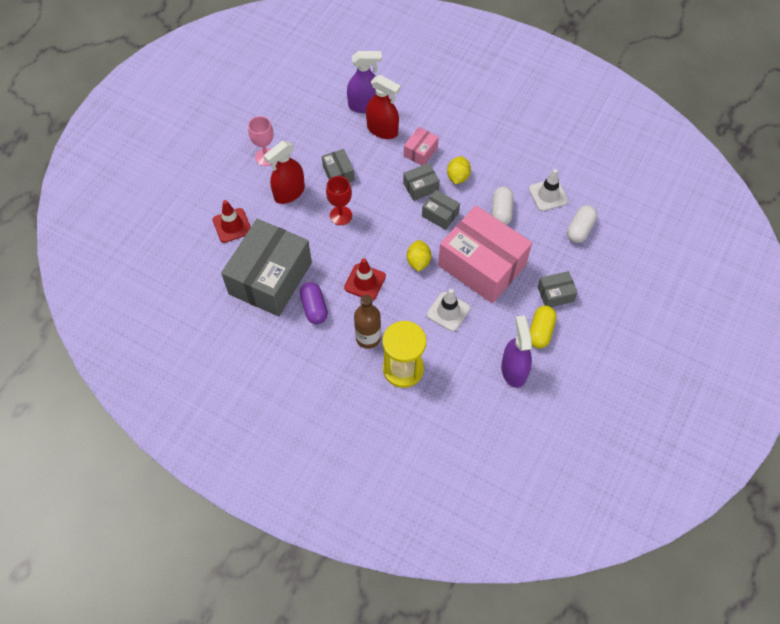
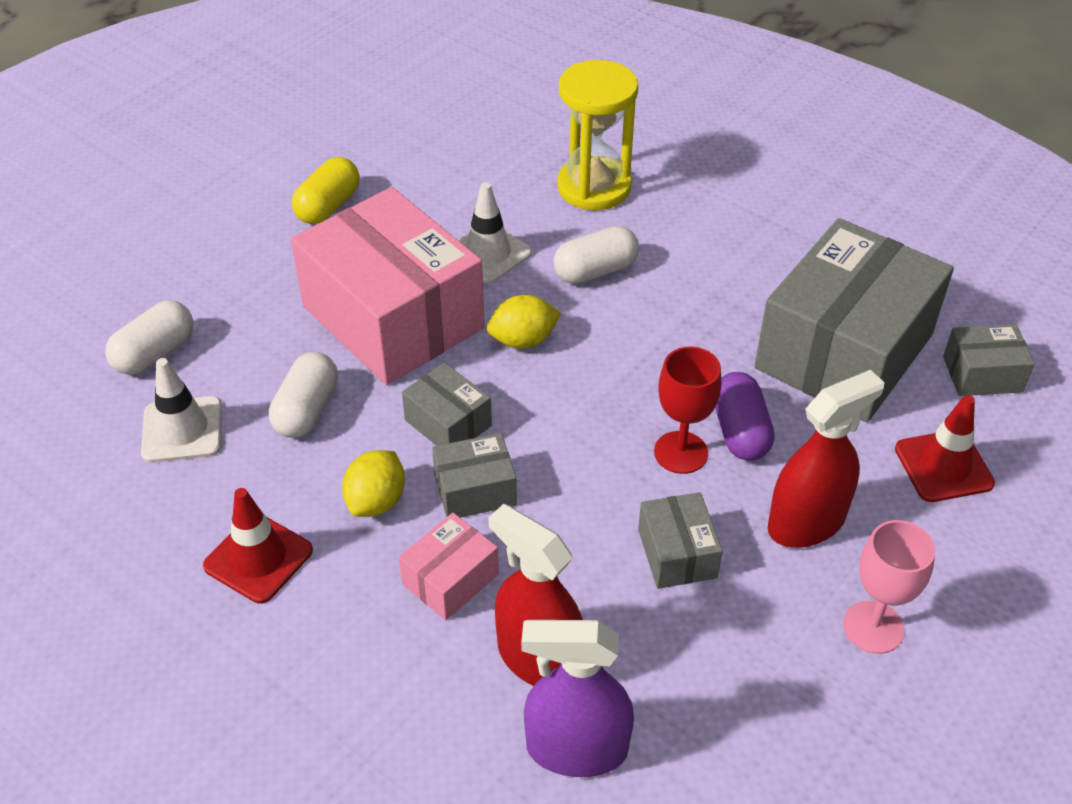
camera: 170 degrees left, 15 degrees down
purple capsule [300,282,328,324] -> purple capsule moved to [715,372,774,461]
red traffic cone [344,258,386,301] -> red traffic cone moved to [203,488,313,604]
brown bottle [354,295,381,349] -> none
yellow lemon [407,240,431,272] -> yellow lemon turned 60 degrees clockwise [487,295,561,349]
purple spray bottle [501,315,532,388] -> none
grey box [538,271,578,307] -> grey box moved to [943,324,1035,396]
none -> white capsule [554,226,639,284]

